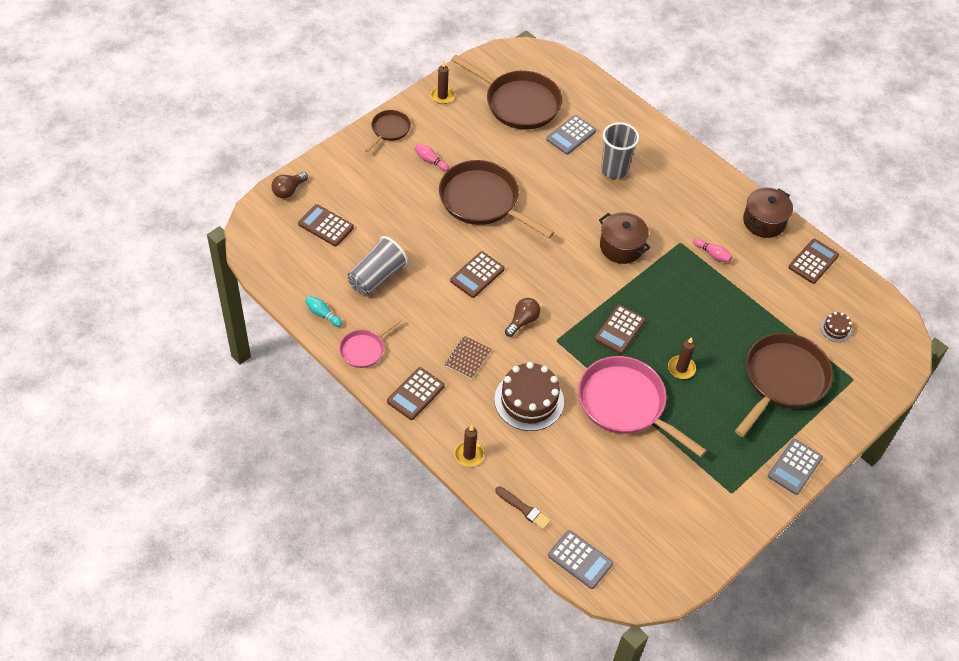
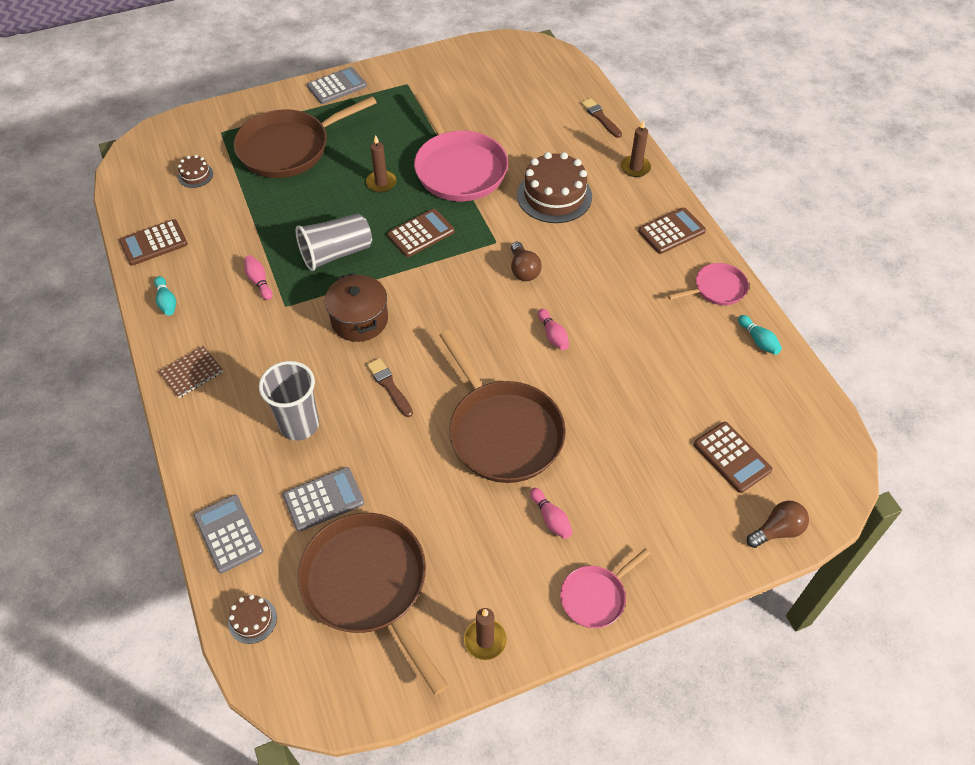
camera: 155 degrees left, 0 degrees up
grey cup [348,236,408,295] -> grey cup moved to [296,213,372,271]
brown pan [365,110,411,152] -> pink pan [560,548,650,628]
brown notebook [445,336,491,379] -> brown notebook moved to [159,346,223,398]
brown calculator [450,251,505,298] -> pink bowling pin [538,309,569,350]
brown light bulb [505,298,540,337] -> brown light bulb turned 75 degrees counterclockwise [511,242,542,281]
grey calculator [548,530,613,589] -> grey calculator moved to [194,495,263,573]
brown pot [743,188,793,238] -> turquoise bowling pin [154,276,176,316]
none -> brown cake [228,595,277,644]
none -> brown brush [367,358,413,417]

